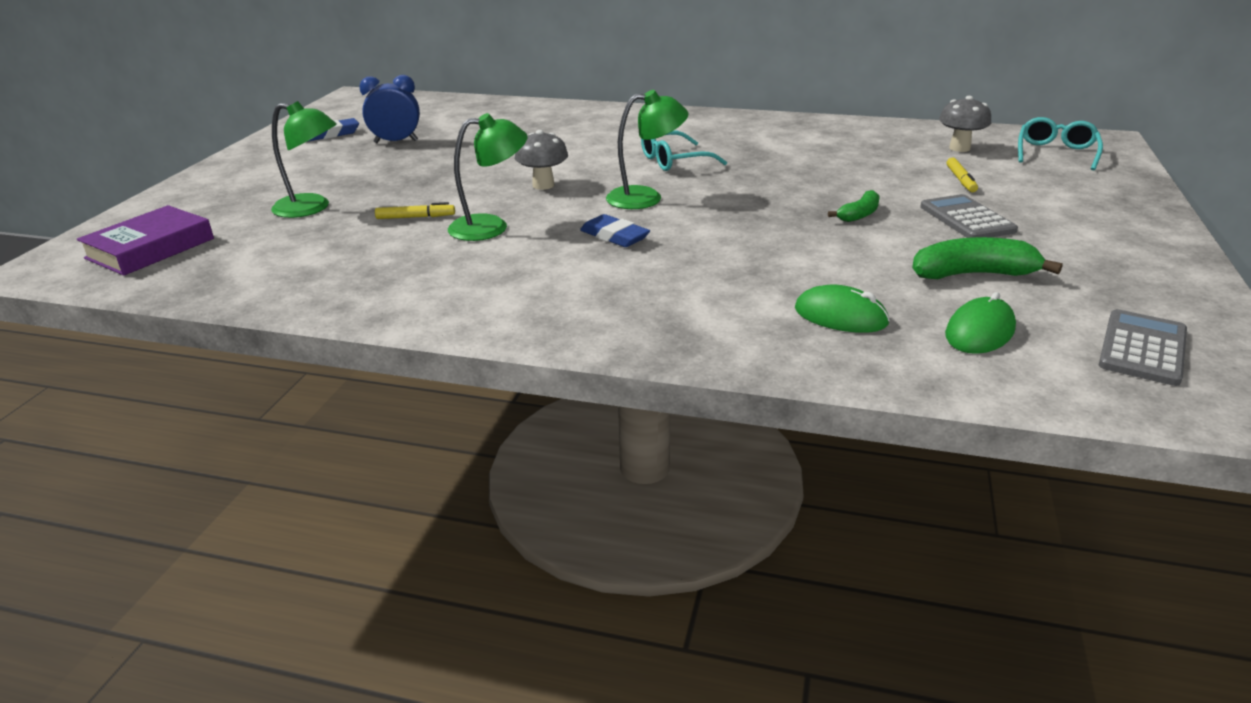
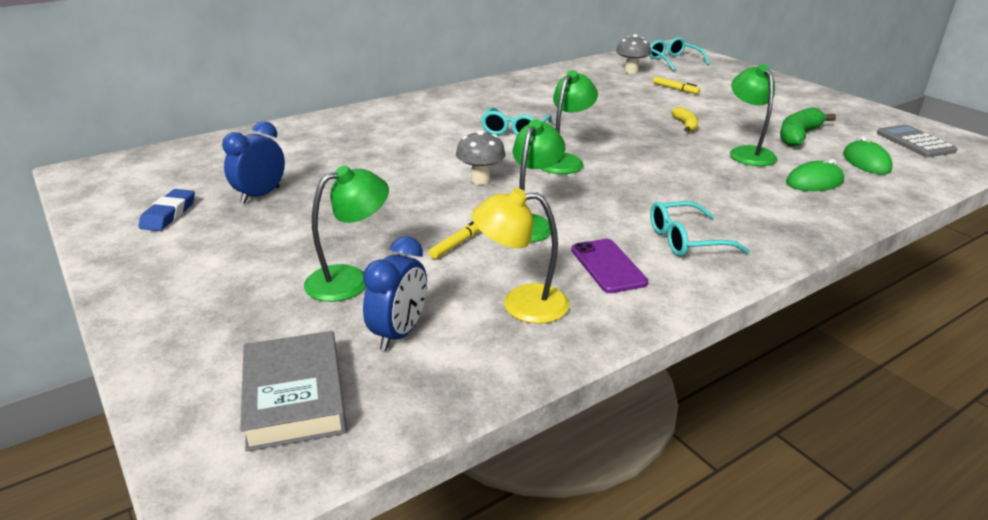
camera: 50 degrees left, 0 degrees up
purple book [77,205,214,276] -> grey book [240,331,347,452]
blue eraser [580,214,650,247] -> none
green banana [828,190,879,222] -> yellow banana [671,107,698,132]
grey calculator [920,194,1018,238] -> none
none -> blue clock [363,236,427,351]
none -> yellow lamp [472,188,570,324]
none -> purple phone [571,239,648,293]
none -> turquoise glasses [650,201,750,257]
none -> green lamp [730,64,777,166]

